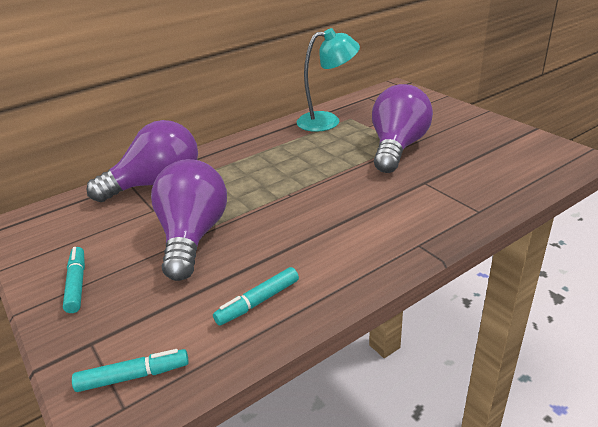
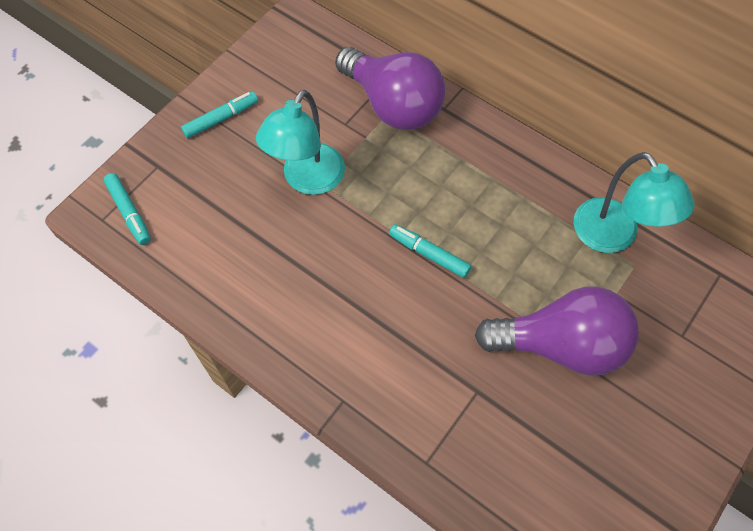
camera: 70 degrees right, 30 degrees up
purple light bulb [151,159,227,281] -> turquoise lamp [256,90,345,195]
turquoise marker [213,267,299,326] -> turquoise marker moved to [389,224,471,278]

